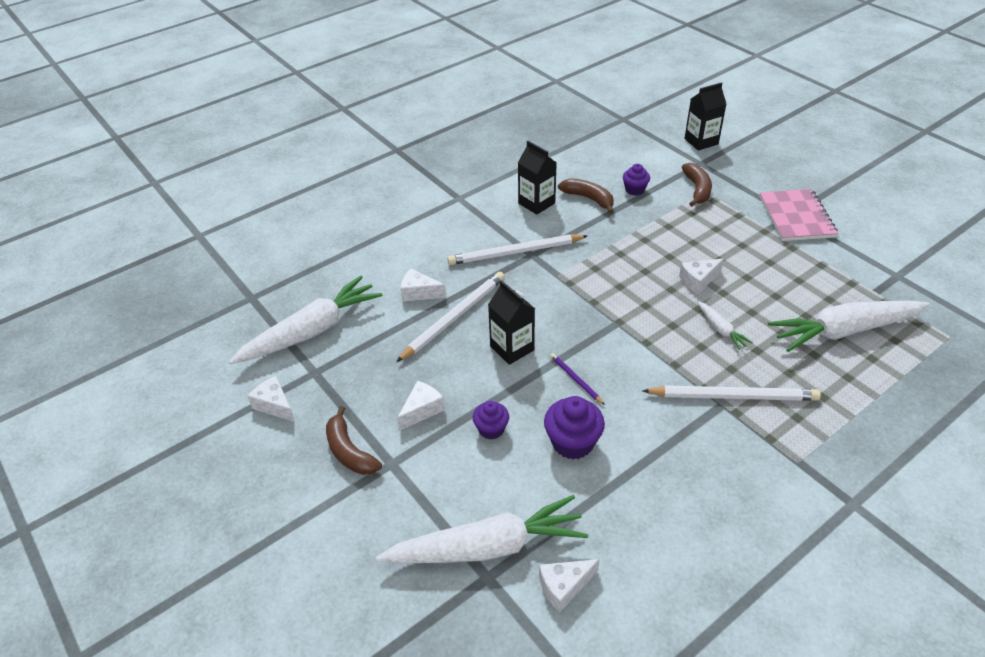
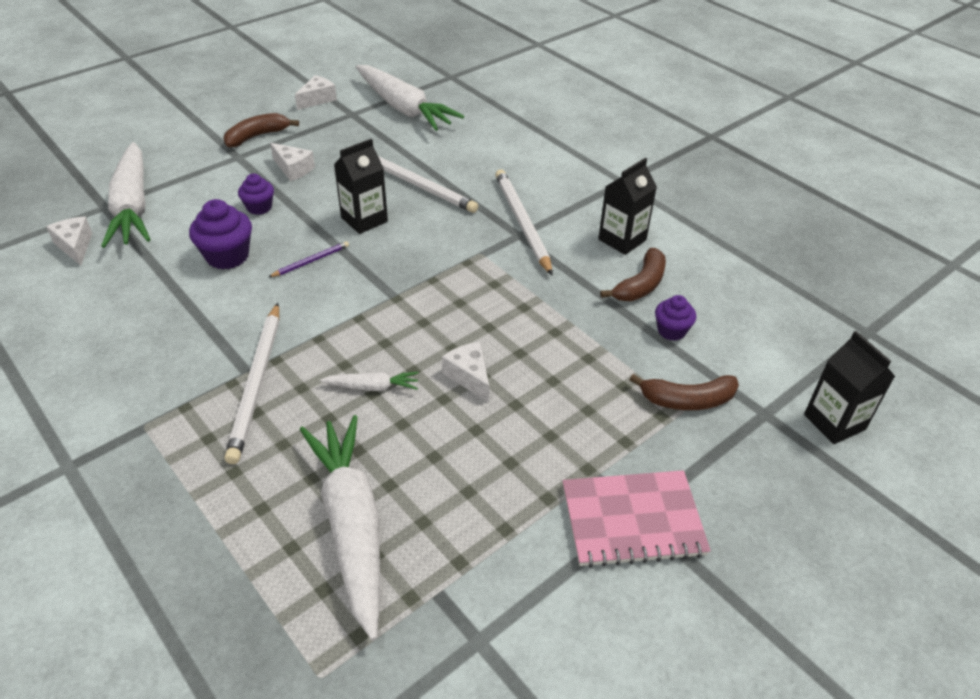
camera: 85 degrees right, 0 degrees up
white cheese [400,269,446,301] -> none
white carrot [697,301,753,350] -> white carrot turned 150 degrees counterclockwise [320,372,419,391]

